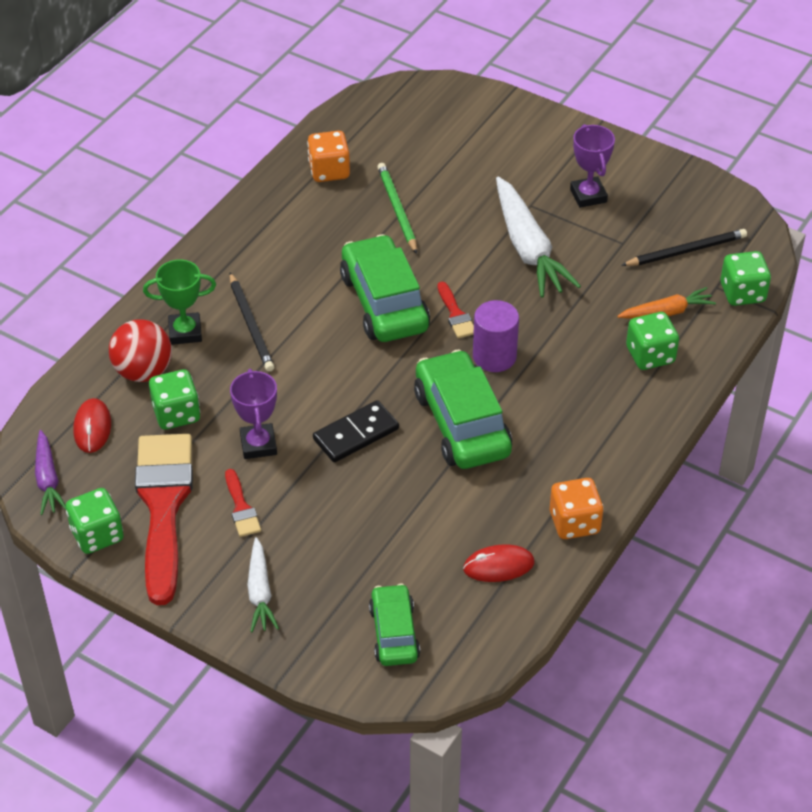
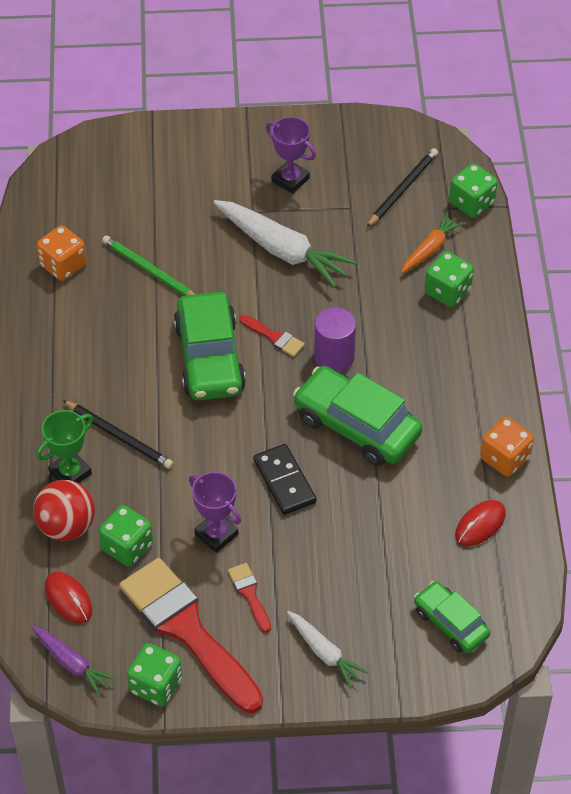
camera: 35 degrees left, 5 degrees up
red brush [225,469,261,537] -> red brush turned 150 degrees counterclockwise [228,563,271,633]
black domino [313,400,399,462] -> black domino turned 45 degrees counterclockwise [253,444,317,515]
green car [340,234,430,342] -> green car turned 135 degrees counterclockwise [174,292,246,400]

